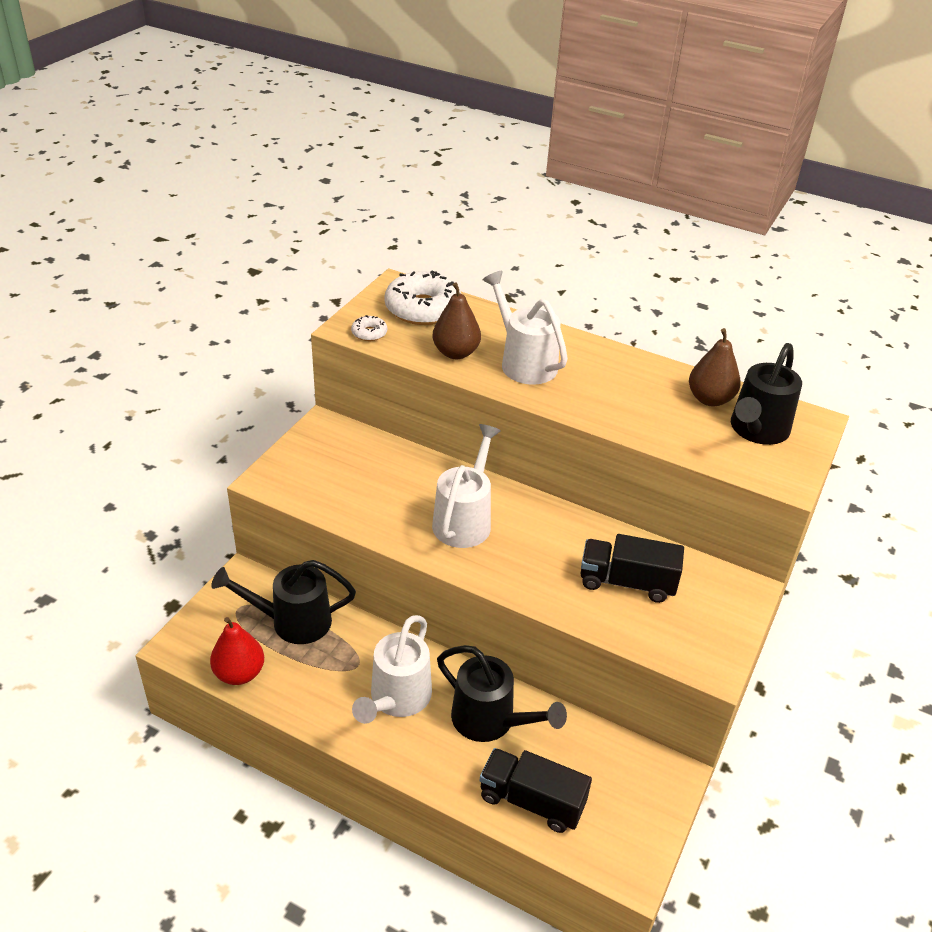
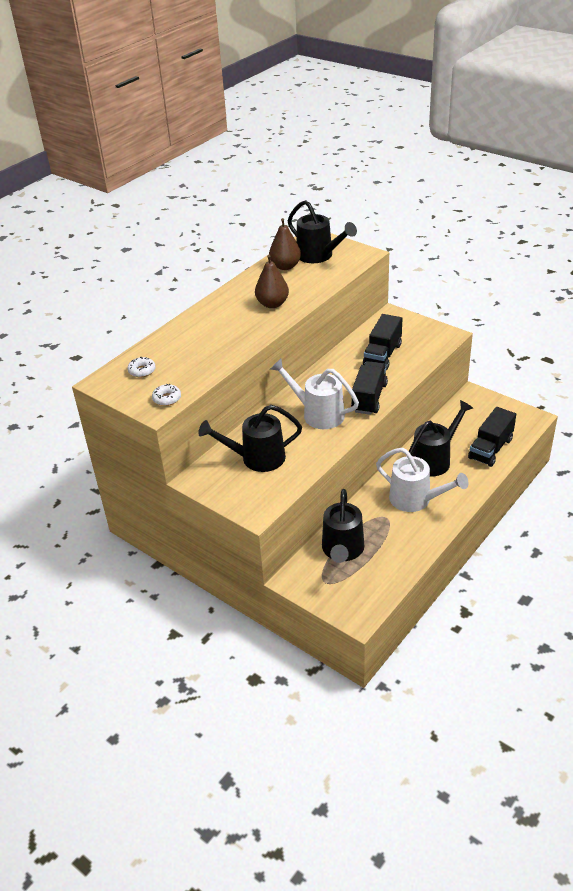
camera: 75 degrees left, 0 degrees up
red pear [210,617,264,685] -> none
white donut [385,271,461,325] -> white donut [127,357,156,377], size x0.45
brown pear [433,282,481,359] -> brown pear moved to [255,255,289,308]
white watering can [483,271,568,385] -> none
none -> black watering can [198,405,302,472]
none -> black truck [351,361,388,415]

